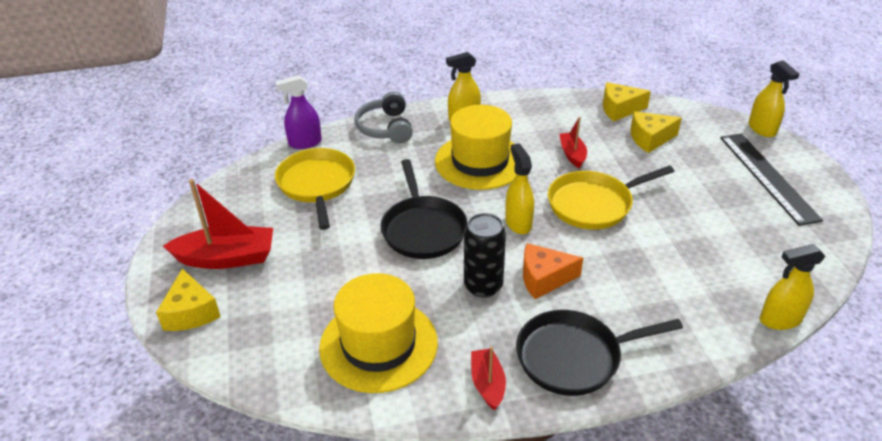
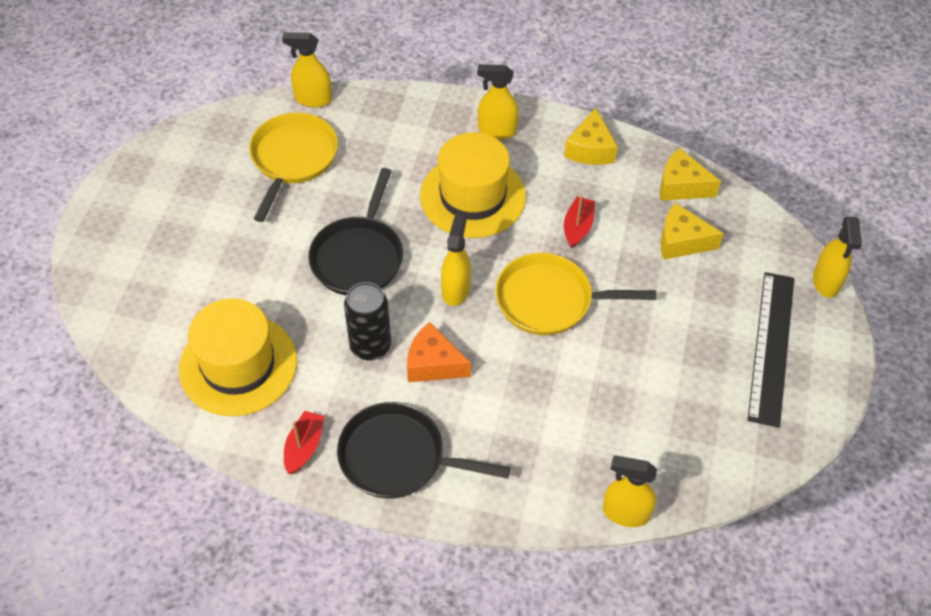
camera: 25 degrees right, 15 degrees up
yellow cheese [156,269,221,331] -> yellow cheese moved to [564,108,618,165]
red boat [163,179,273,269] -> none
purple spray bottle [275,75,322,149] -> yellow spray bottle [282,32,332,107]
grey headphones [354,91,413,143] -> none

